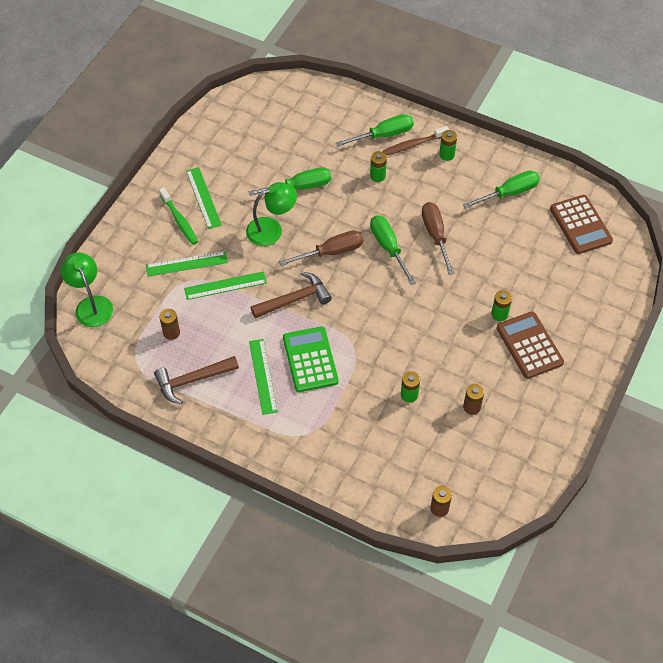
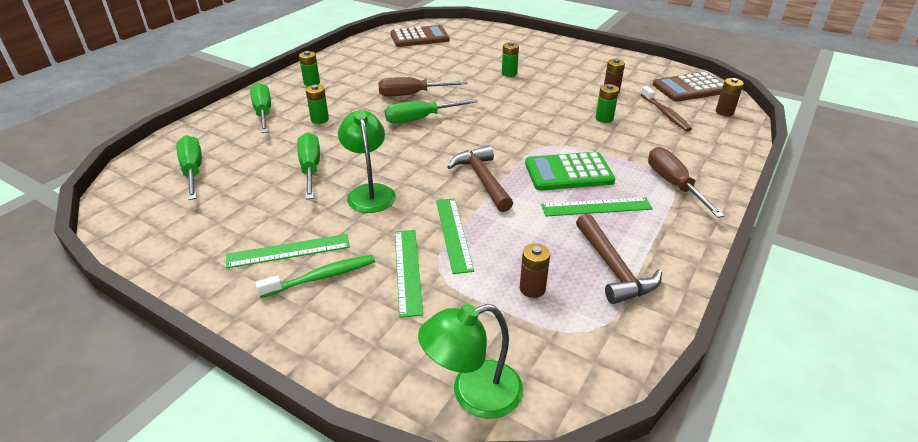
camera: 85 degrees left, 20 degrees down
brown screwdriver [279,230,363,266] -> brown screwdriver moved to [648,147,725,218]
brown toothbrush [383,126,449,155] -> brown toothbrush moved to [641,86,692,132]
green screwdriver [463,171,540,209] -> green screwdriver moved to [176,135,202,200]
brown calculator [497,311,564,379] -> brown calculator moved to [653,72,724,102]

